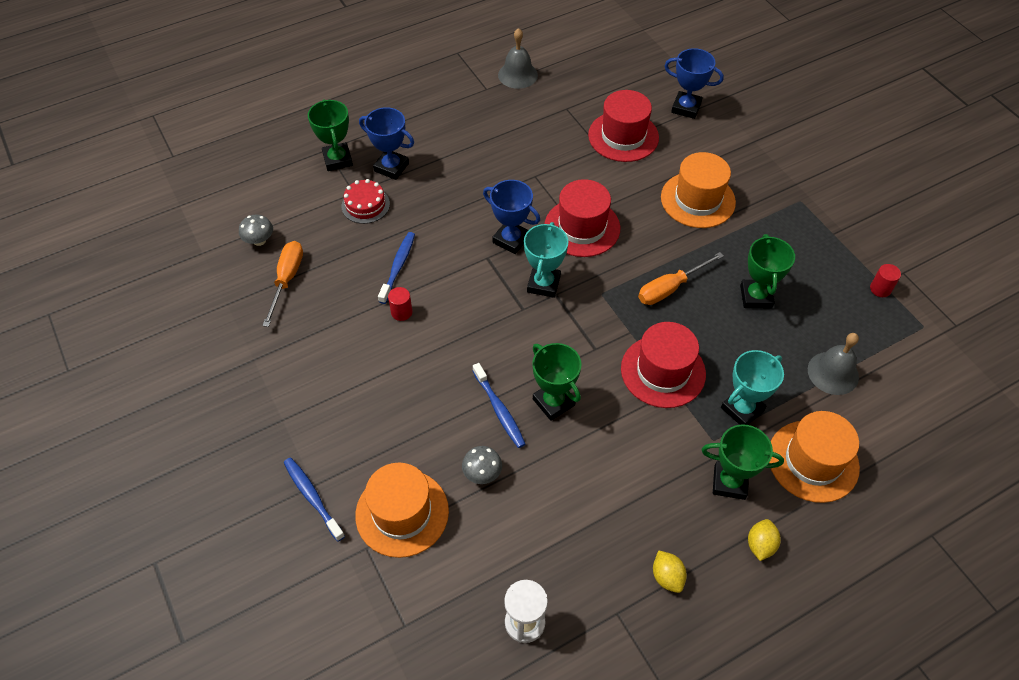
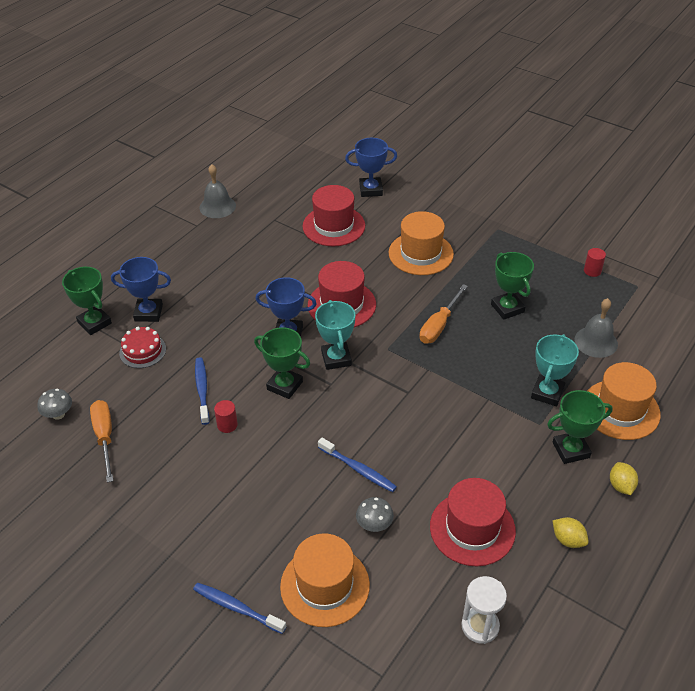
camera: 25 degrees left, 10 degrees down
green trophy [532,343,582,421] -> green trophy moved to [254,327,310,399]
red hat [621,322,706,408] -> red hat moved to [430,478,516,566]

